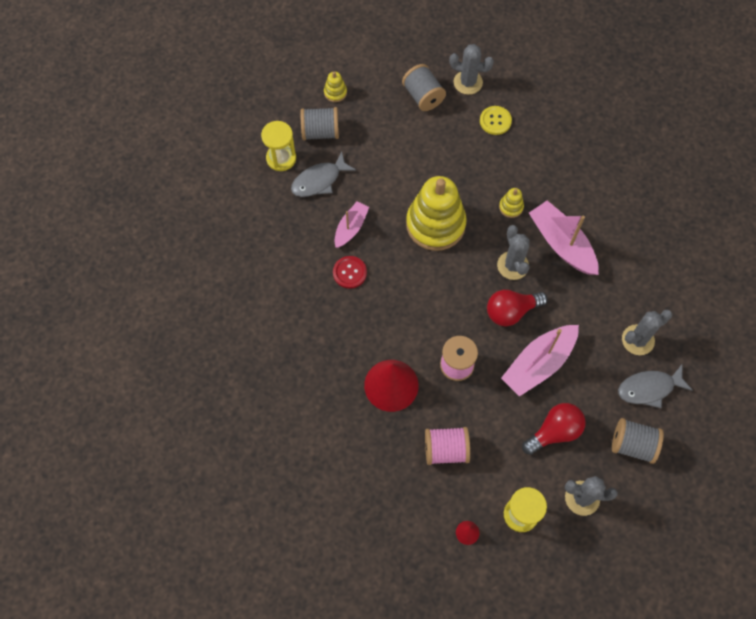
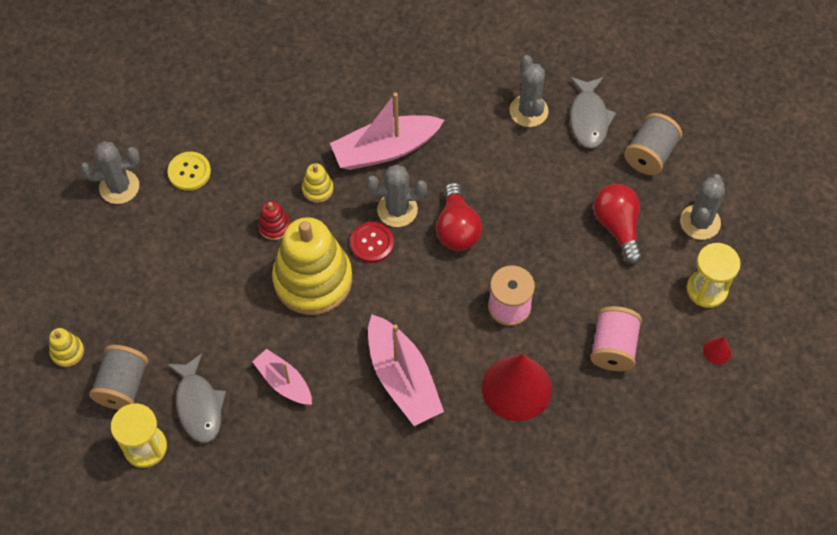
camera: 75 degrees left, 5 degrees down
red button [333,256,367,289] -> red button moved to [350,222,394,263]
grey spool [402,64,446,111] -> none
grey cactus [449,44,494,95] -> grey cactus turned 45 degrees clockwise [80,141,140,204]
pink boat [501,325,579,397] -> pink boat moved to [368,314,444,426]
none -> red stacking toy [258,201,290,240]

